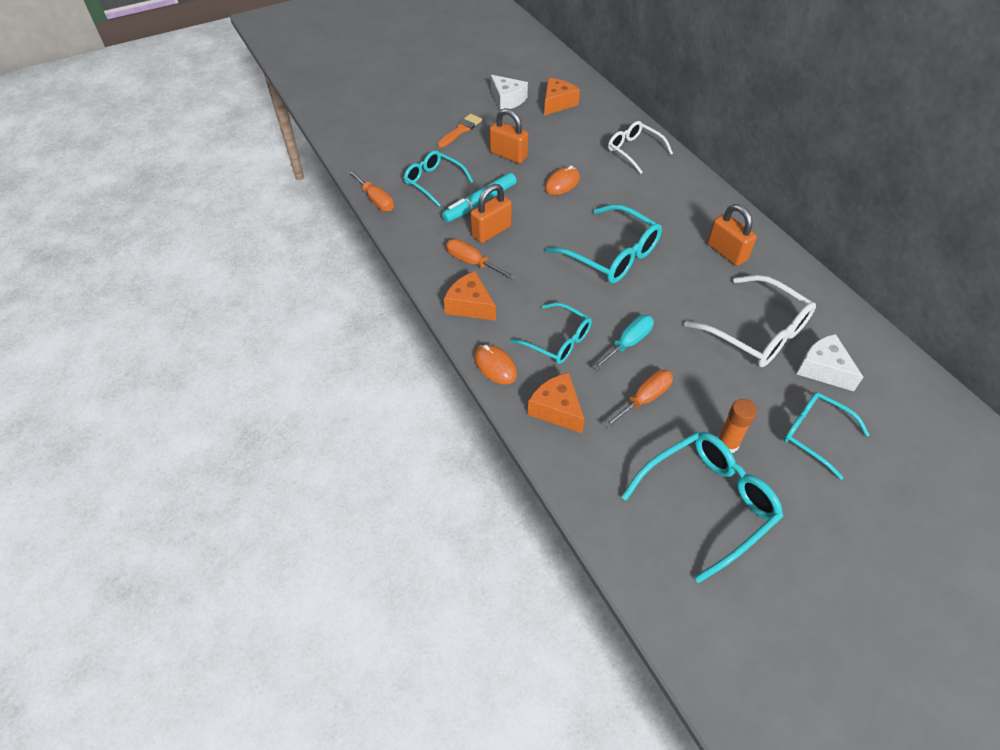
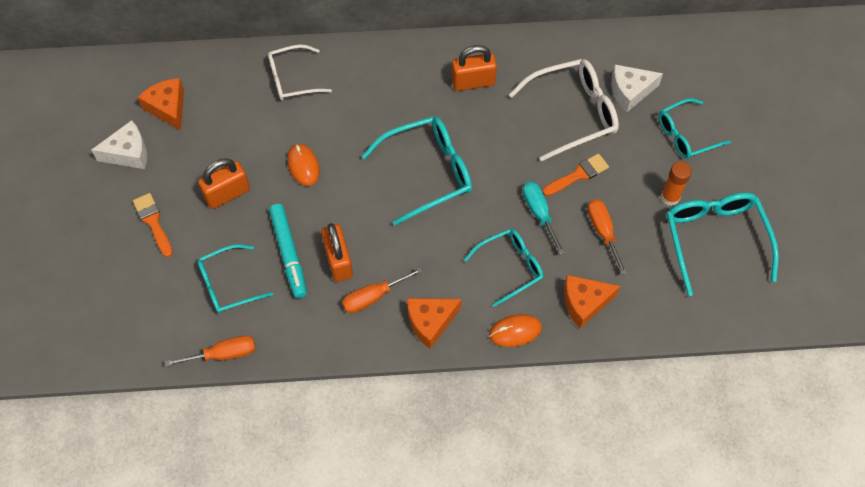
camera: 65 degrees left, 10 degrees up
none -> orange brush [542,153,609,196]

